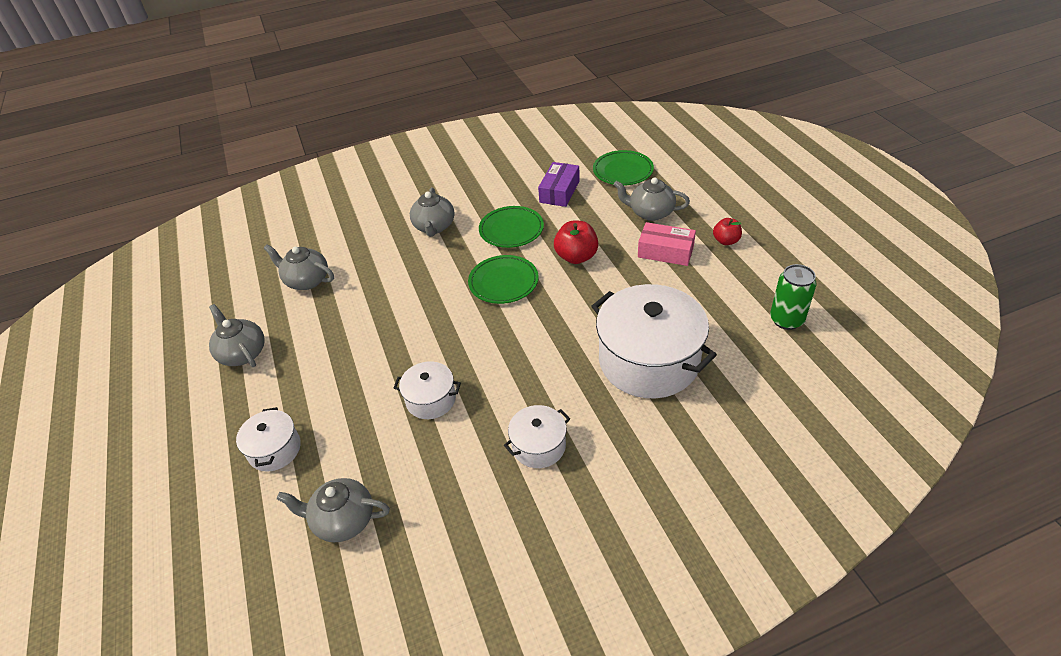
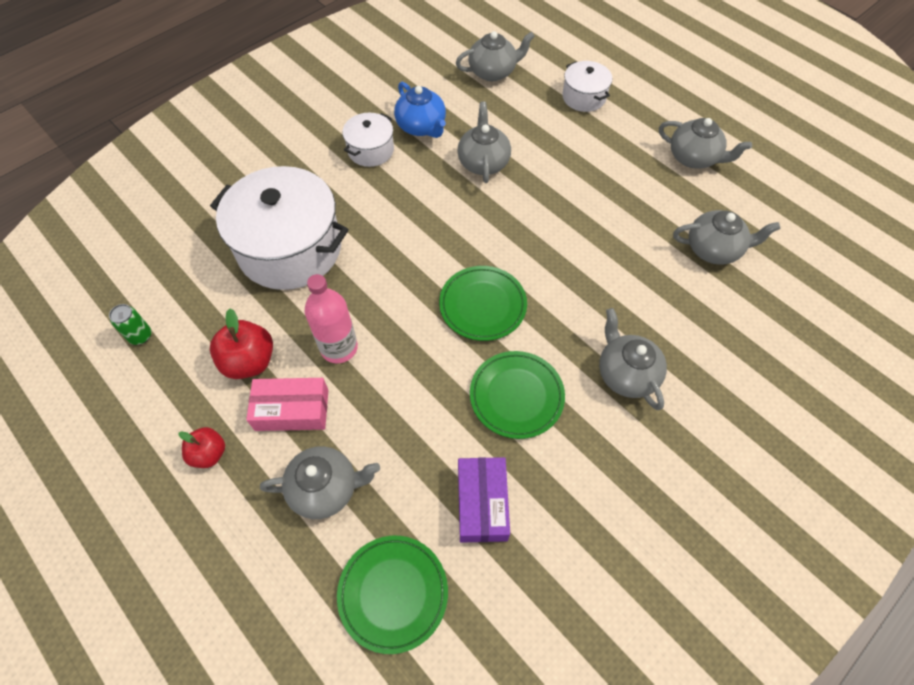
camera: 155 degrees right, 15 degrees up
white pot [394,361,461,419] -> grey teapot [457,102,511,183]
red apple [554,221,598,264] -> red apple moved to [210,308,273,379]
green can [770,264,817,330] -> green can [109,304,151,345], size x0.62
none -> pink bottle [304,274,358,363]
none -> blue teapot [394,82,446,138]

